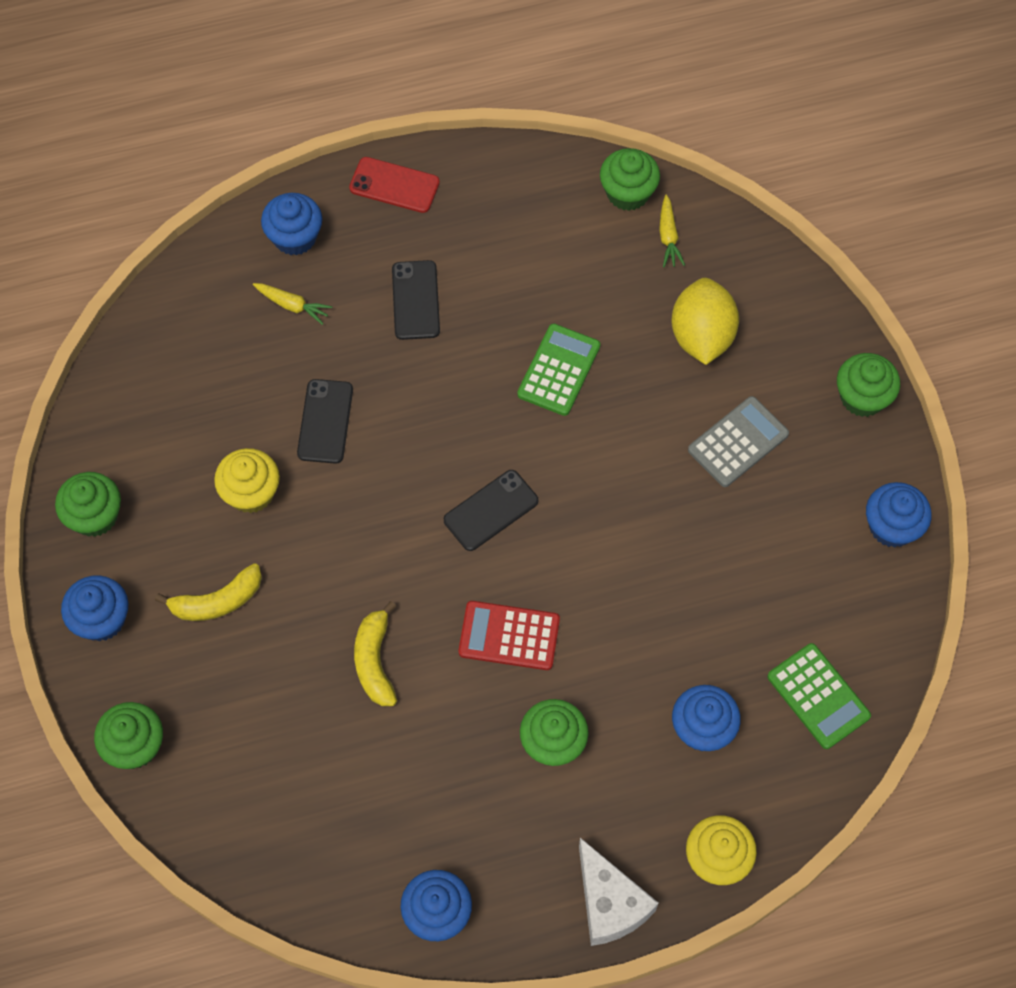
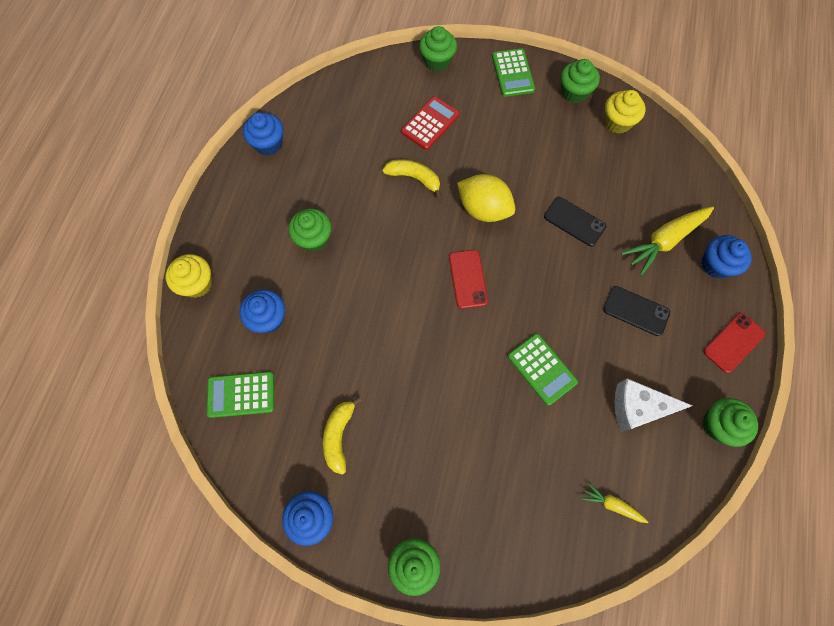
camera: 120 degrees right, 5 degrees up
blue cupcake [61,575,128,641] -> green calculator [492,49,535,97]
yellow banana [155,563,262,621] -> yellow banana moved to [323,396,362,475]
yellow cupcake [214,448,280,513] -> yellow cupcake moved to [604,90,645,134]
yellow carrot [253,283,332,325] -> yellow carrot [621,207,714,276], size x1.91
black phone [444,470,538,551] -> red phone [449,250,488,309]
red calculator [459,601,560,670] -> red calculator moved to [401,96,460,150]
white cheese [579,838,659,946] -> white cheese moved to [614,378,693,432]
green cupcake [600,148,660,211] -> green cupcake moved to [702,398,758,447]
yellow lemon [671,278,739,365] -> yellow lemon moved to [457,174,515,222]
grey calculator [688,396,789,487] -> none

